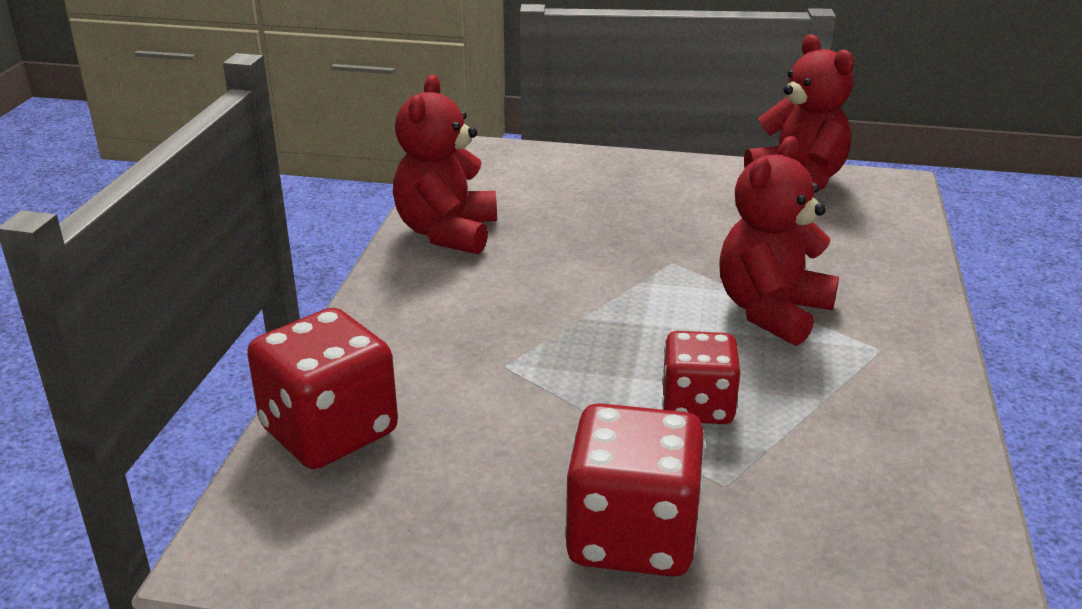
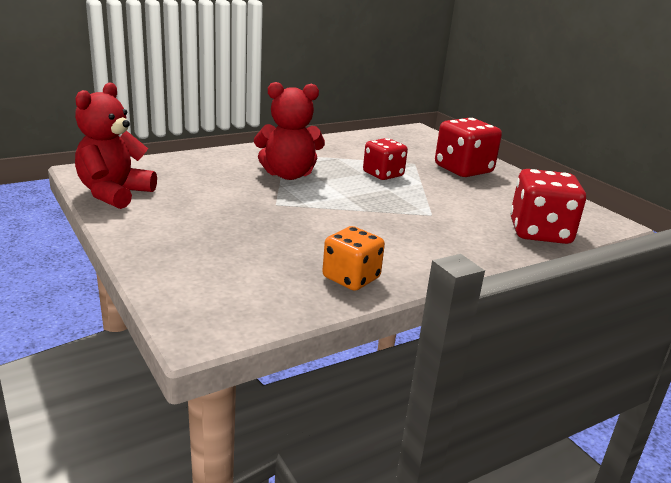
camera: 135 degrees left, 5 degrees down
red teddy bear [393,75,497,255] -> orange dice [322,226,385,291]

